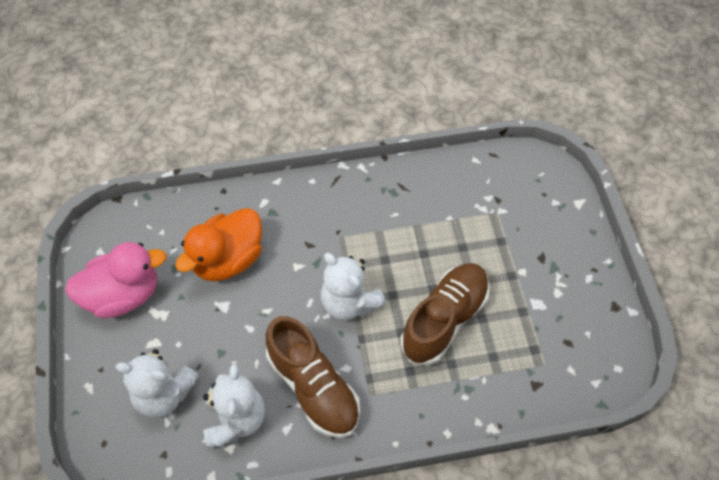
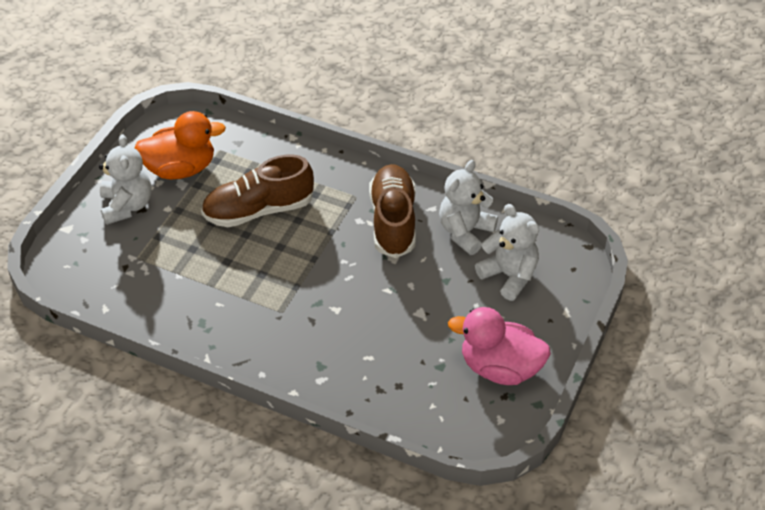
camera: 145 degrees left, 10 degrees down
orange duck [175,208,262,281] -> orange duck moved to [134,111,226,179]
white teddy bear [321,253,386,320] -> white teddy bear moved to [99,134,152,225]

